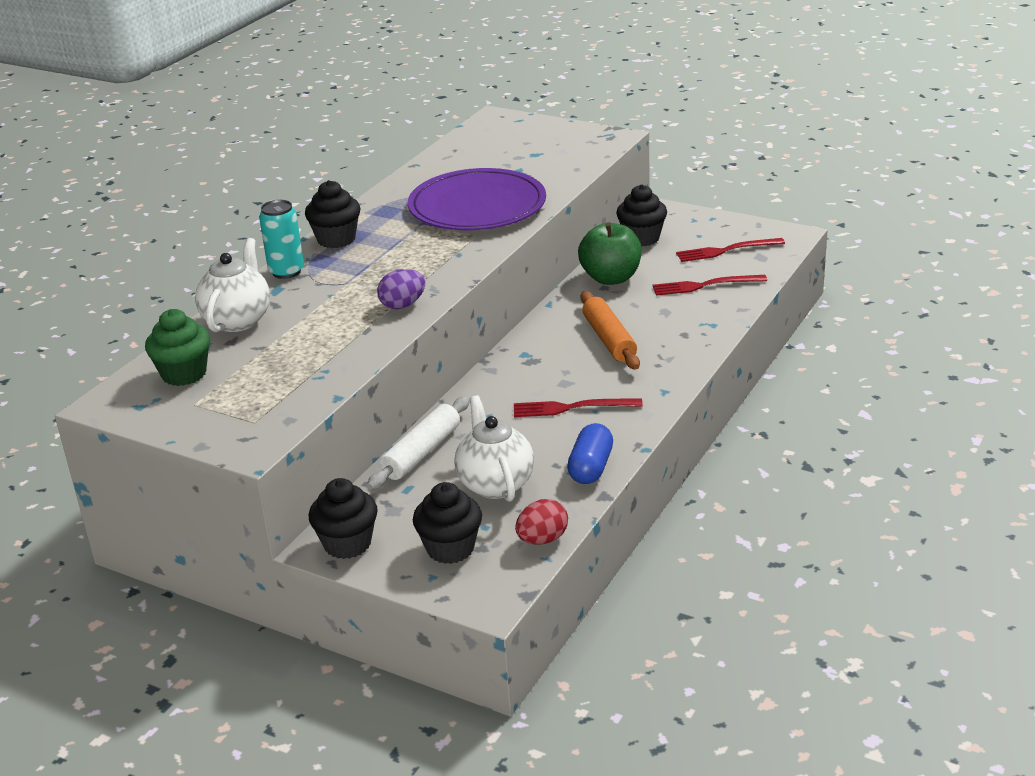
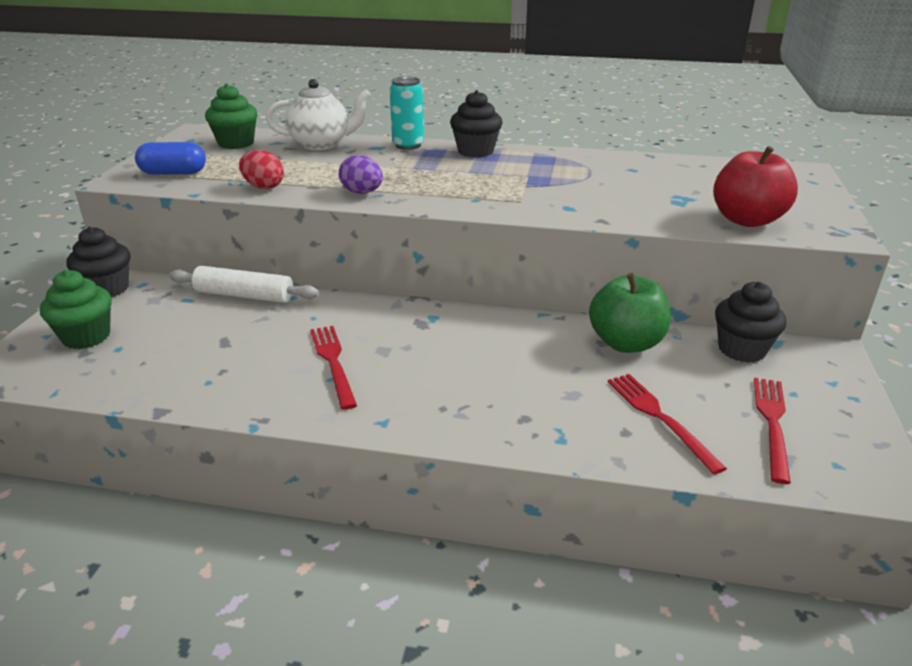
camera: 70 degrees right, 0 degrees up
purple plate [408,168,546,230] -> none
black cupcake [413,482,482,564] -> green cupcake [40,270,112,349]
white teapot [455,395,534,502] -> none
red egg [515,499,568,545] -> red egg moved to [239,150,284,189]
blue capsule [567,423,613,484] -> blue capsule moved to [135,142,206,175]
orange rolling pin [581,291,640,369] -> none
red fork [676,238,785,262] -> red fork turned 45 degrees clockwise [754,378,791,484]
none -> red apple [713,146,798,227]

